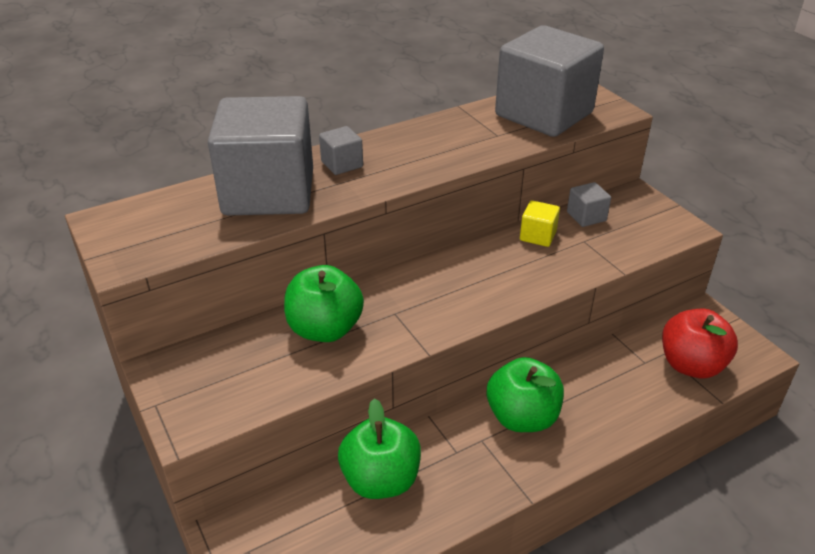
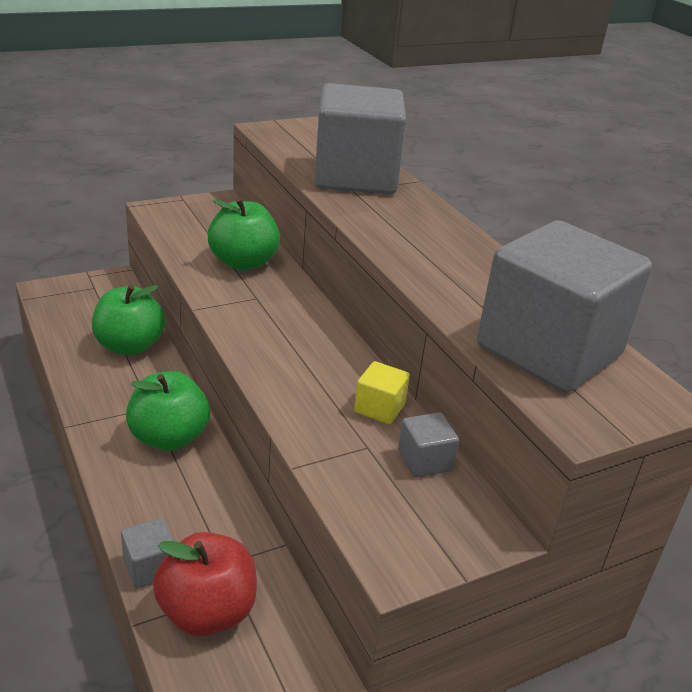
camera: 90 degrees right, 5 degrees down
grey cube [319,126,363,175] -> grey cube moved to [121,518,174,589]

